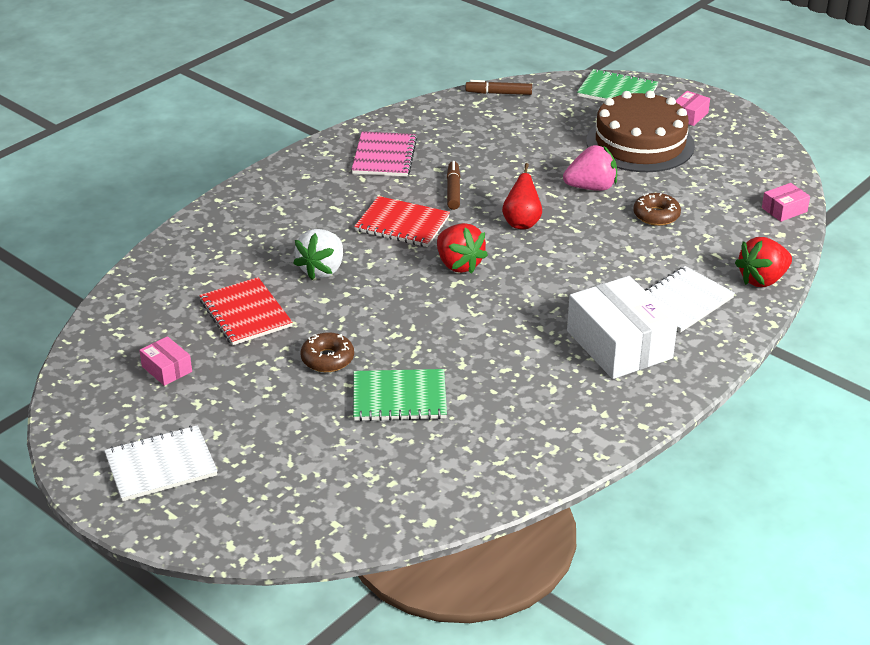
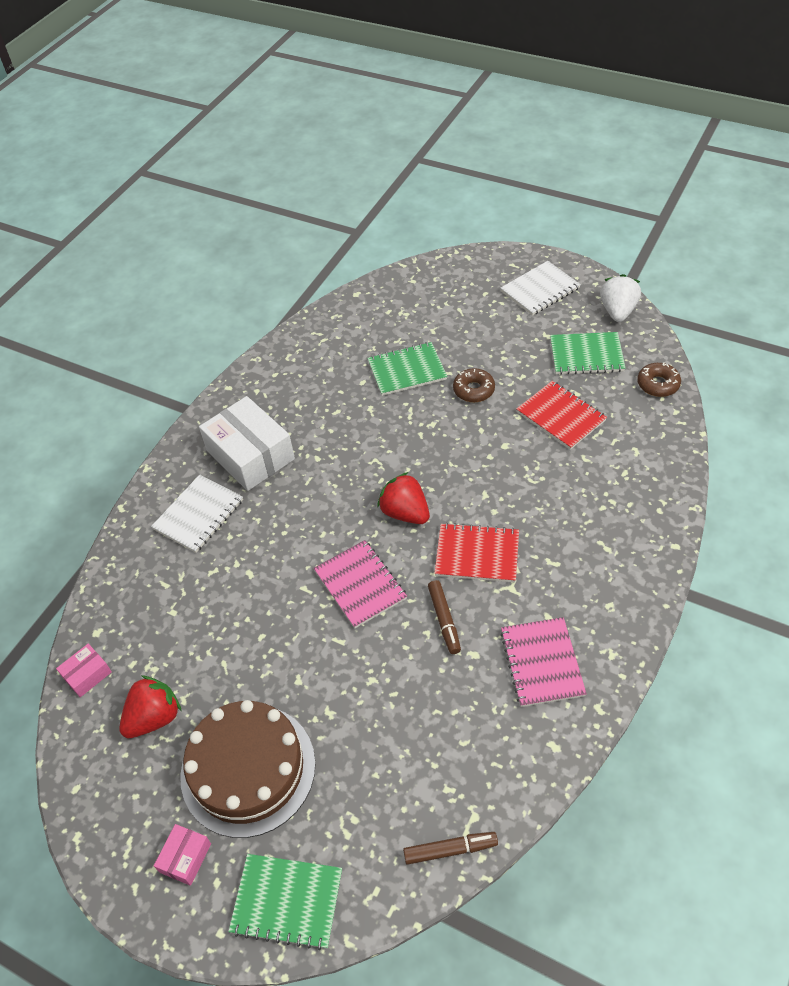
camera: 170 degrees right, 15 degrees up
pink box [139,336,192,386] -> green notebook [550,332,626,375]
white strawberry [293,229,343,280] -> white strawberry moved to [600,274,641,322]
red pear [502,163,542,229] -> pink notebook [314,540,407,628]
pink strawberry [563,145,617,191] -> none
brown donut [633,193,681,226] -> brown donut moved to [637,363,681,397]
red strawberry [735,237,792,287] -> red strawberry moved to [119,675,181,738]

